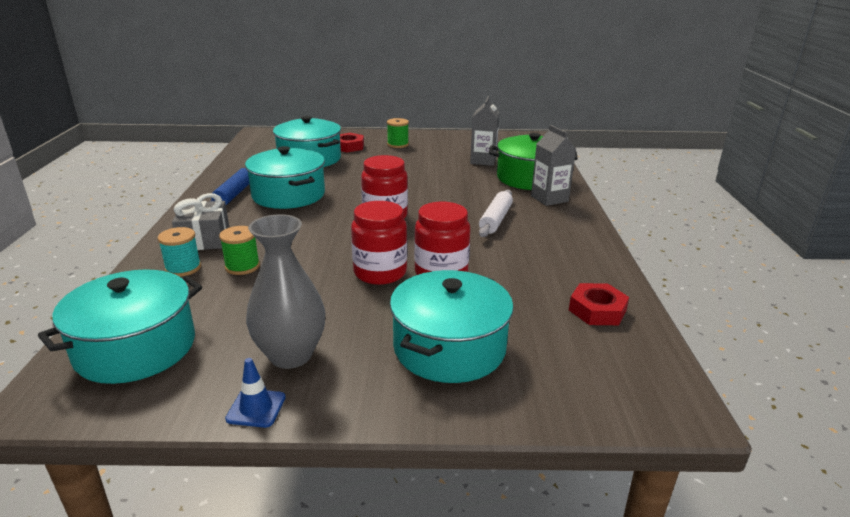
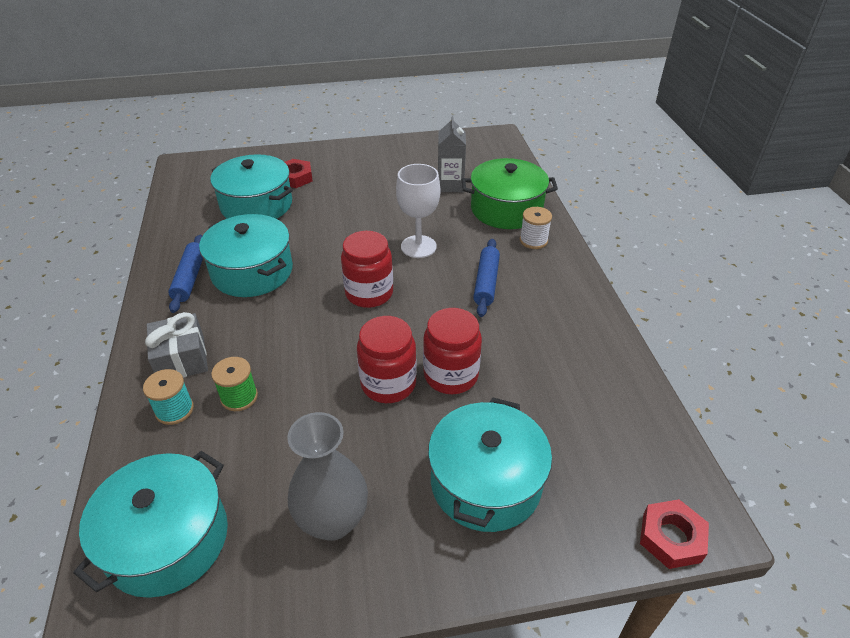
camera: 10 degrees left, 15 degrees up
blue traffic cone [225,358,286,428] -> none
green spool [387,118,409,148] -> none
white rolling pin [479,190,513,237] -> blue rolling pin [473,239,500,317]
grey carton [531,125,576,206] -> white spool [520,207,552,249]
red nut [569,283,629,325] -> red nut moved to [640,499,709,569]
none -> white goblet [396,164,440,258]

